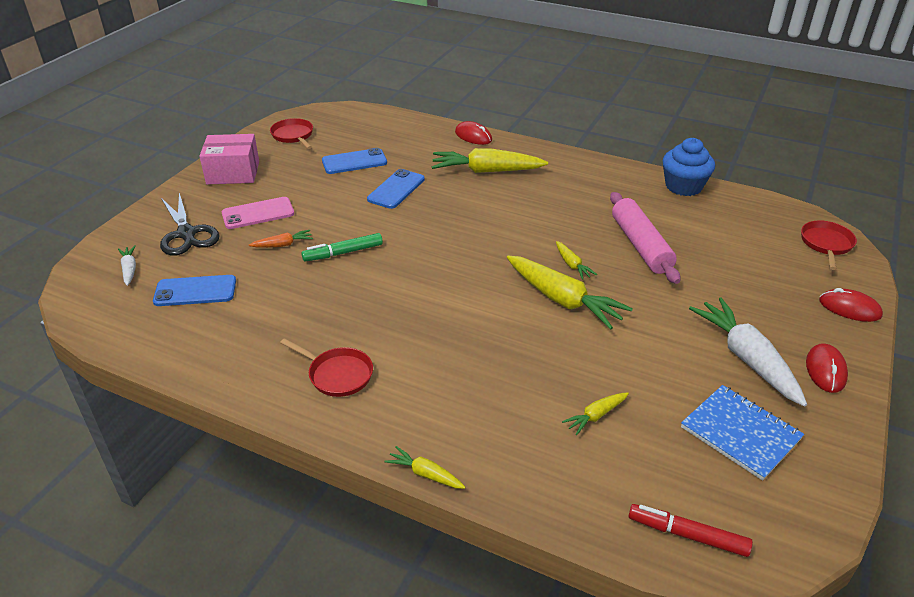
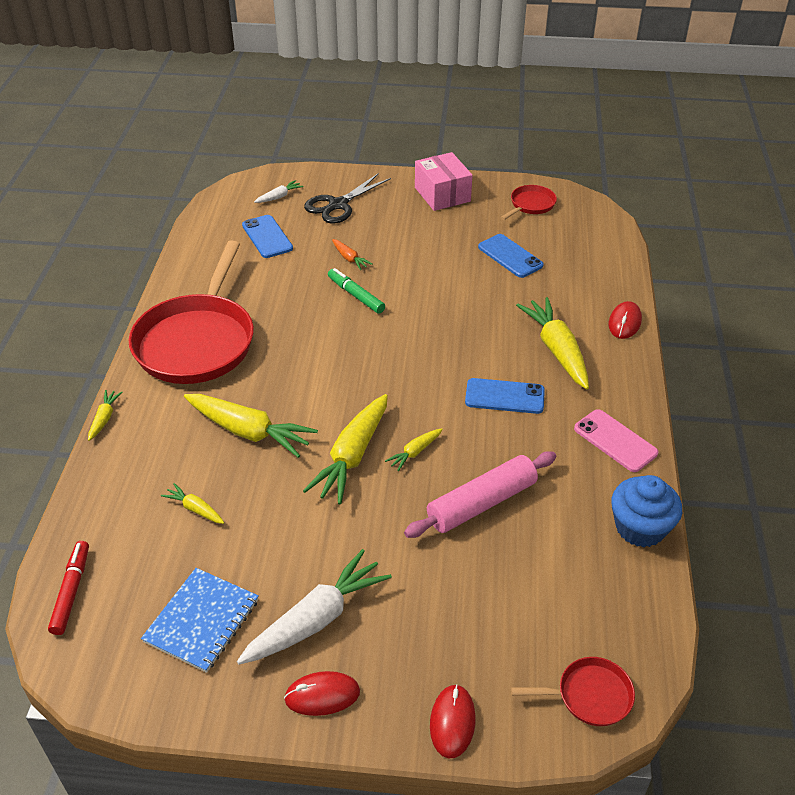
camera: 70 degrees right, 5 degrees up
pink phone [222,197,294,229] -> pink phone moved to [574,409,659,472]
red pan [280,338,373,397] -> red pan [128,240,254,384], size x2.27
blue phone [367,169,425,209] -> blue phone moved to [465,378,545,414]
none -> yellow carrot [184,394,318,458]

